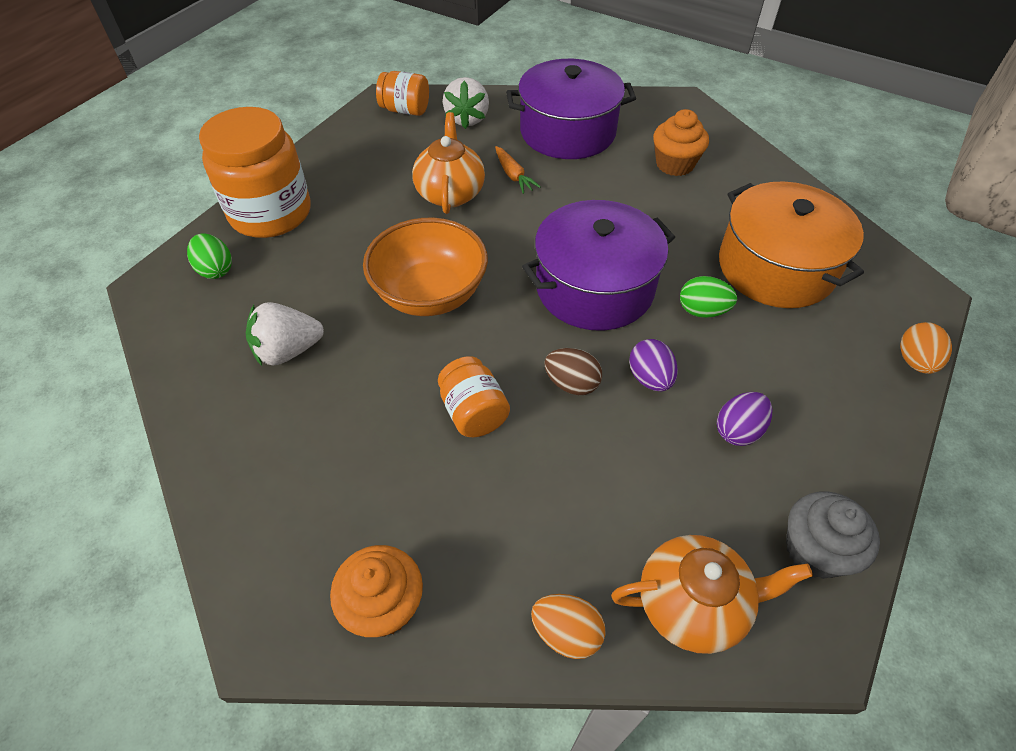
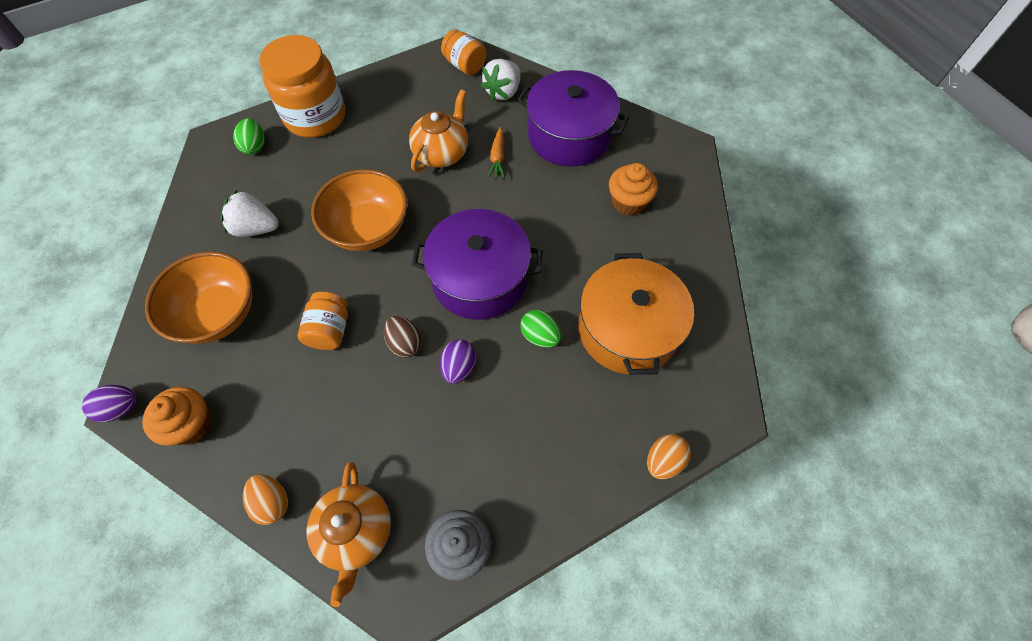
camera: 30 degrees right, 10 degrees up
orange teapot [611,535,813,654] -> orange teapot turned 60 degrees clockwise [307,462,391,607]
purple egg [717,392,772,446] -> purple egg moved to [82,385,137,422]
none -> orange bowl [145,251,252,344]

